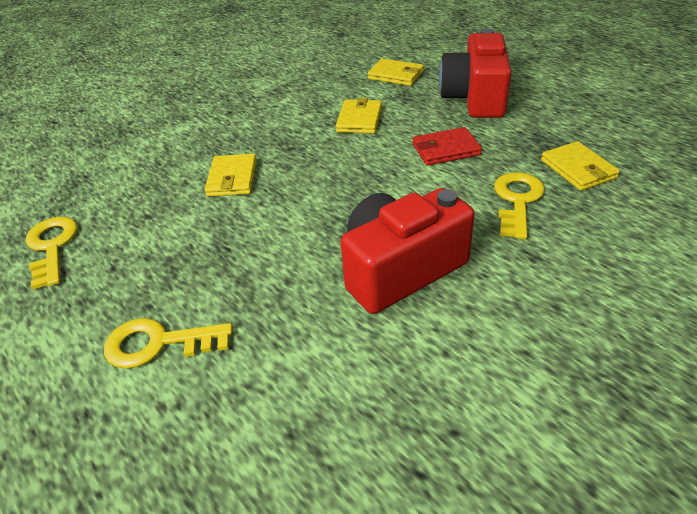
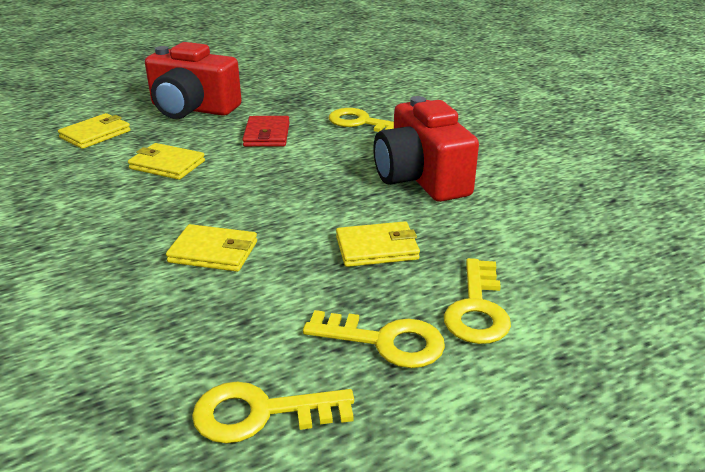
camera: 80 degrees left, 10 degrees down
yellow wallet [541,141,620,191] -> yellow wallet moved to [336,221,420,267]
none -> yellow key [303,310,445,368]

